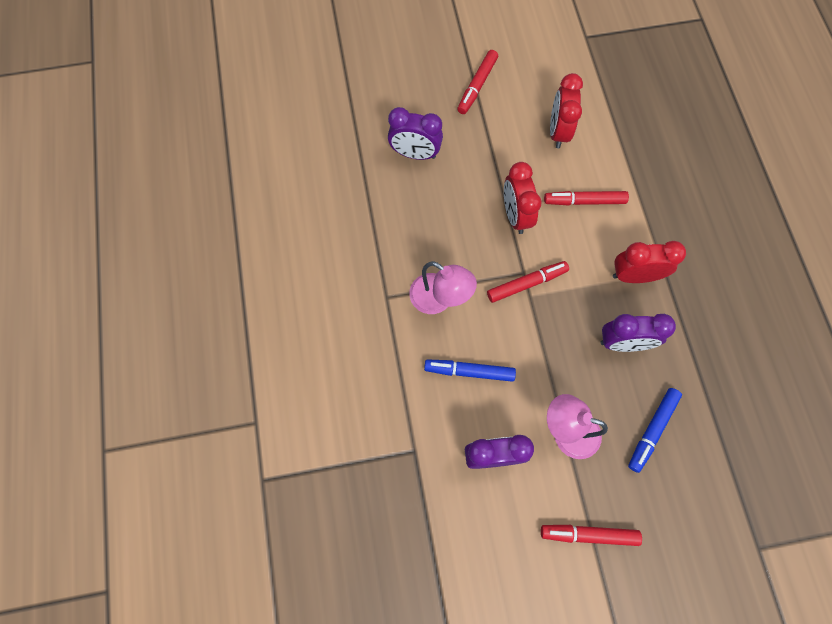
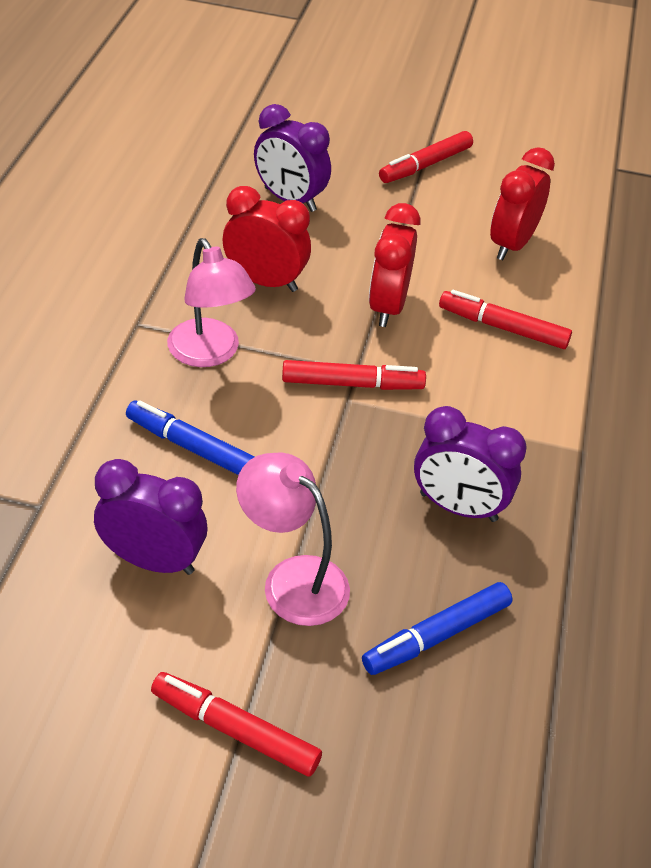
camera: 20 degrees right, 25 degrees down
red clock [613,241,686,283] -> red clock moved to [222,186,311,292]

